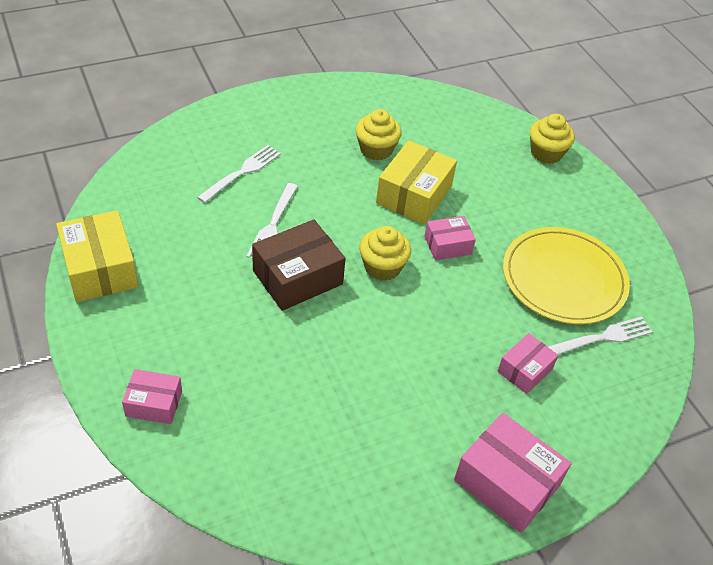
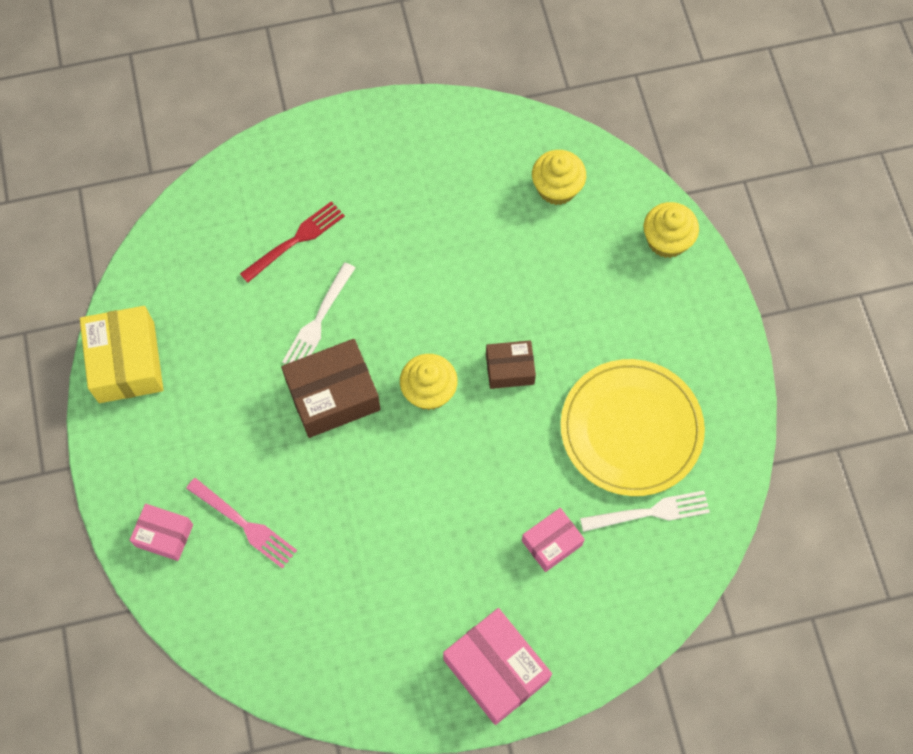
camera: 15 degrees right, 20 degrees up
white fork [197,145,281,203] -> red fork [240,201,345,283]
yellow cupcake [356,109,402,160] -> yellow cupcake moved to [532,150,586,205]
yellow box [376,140,457,225] -> none
pink box [424,216,476,261] -> brown box [486,340,536,389]
none -> pink fork [186,478,297,569]

